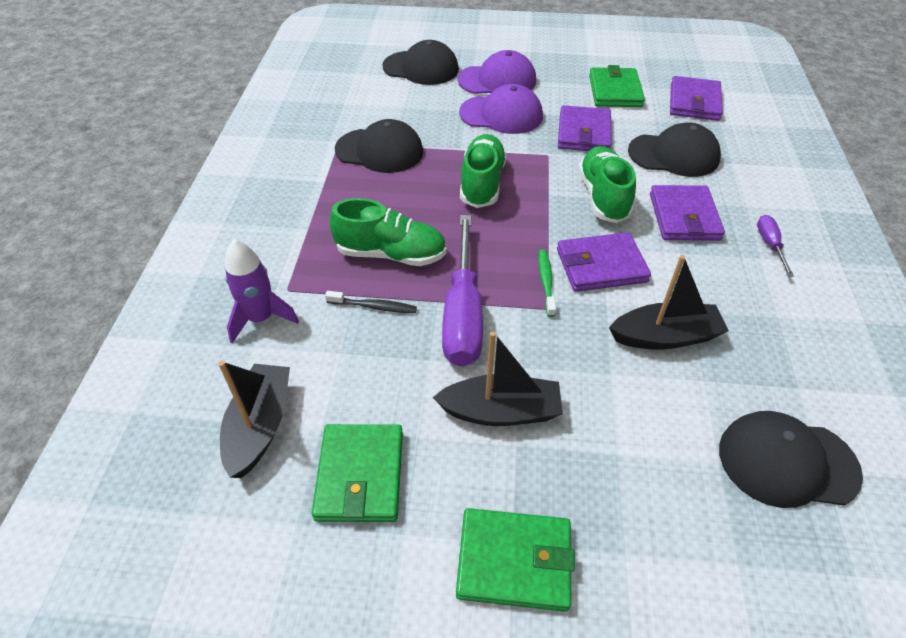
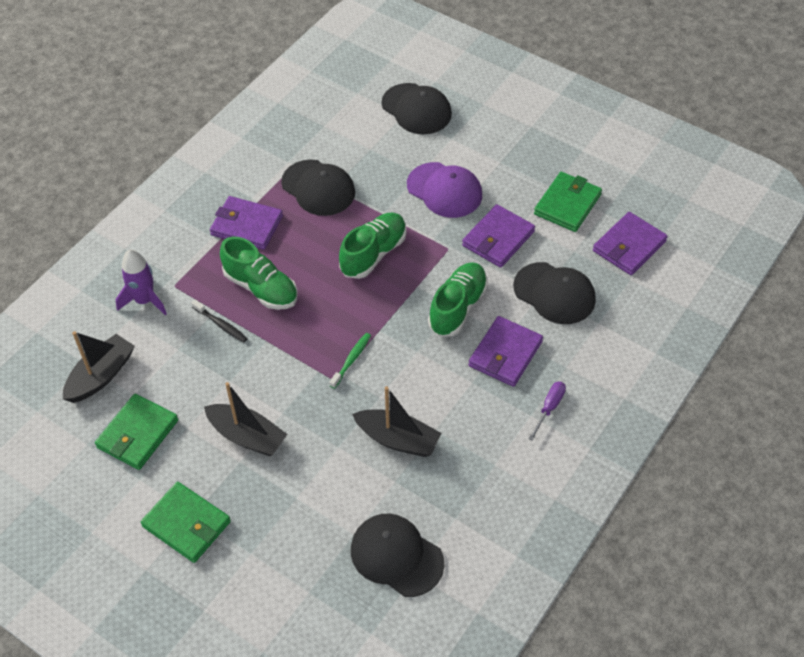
camera: 30 degrees right, 5 degrees up
purple screwdriver [442,215,483,367] -> none
purple cap [458,50,536,94] -> none
purple wallet [557,232,651,292] -> purple wallet moved to [210,196,283,250]

